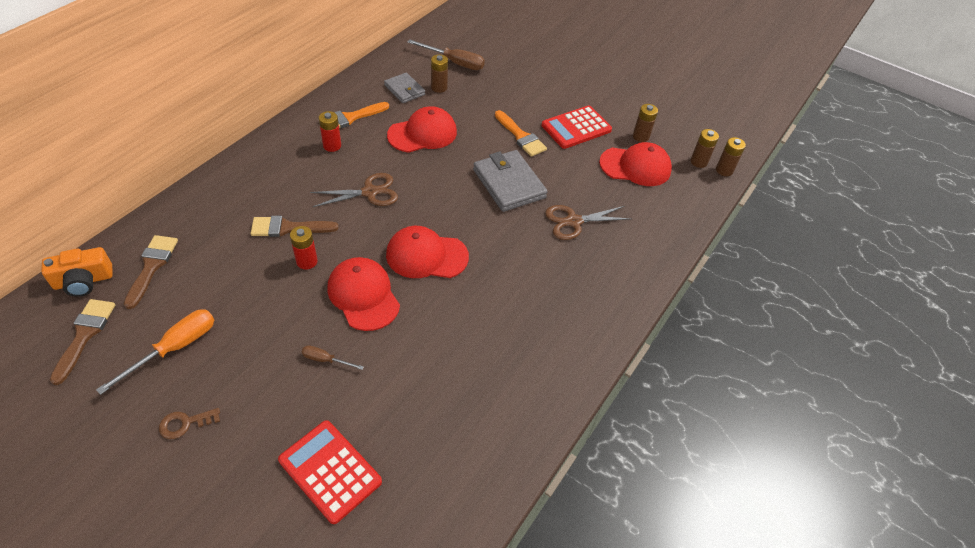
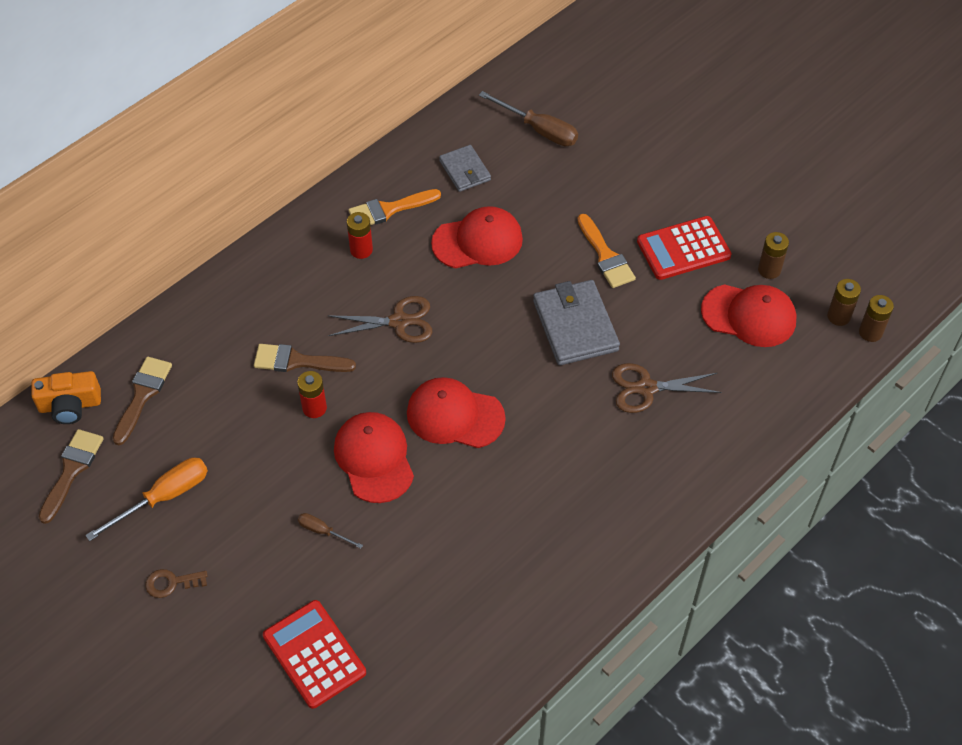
camera: 15 degrees right, 5 degrees up
brown battery [431,54,448,93] -> none

